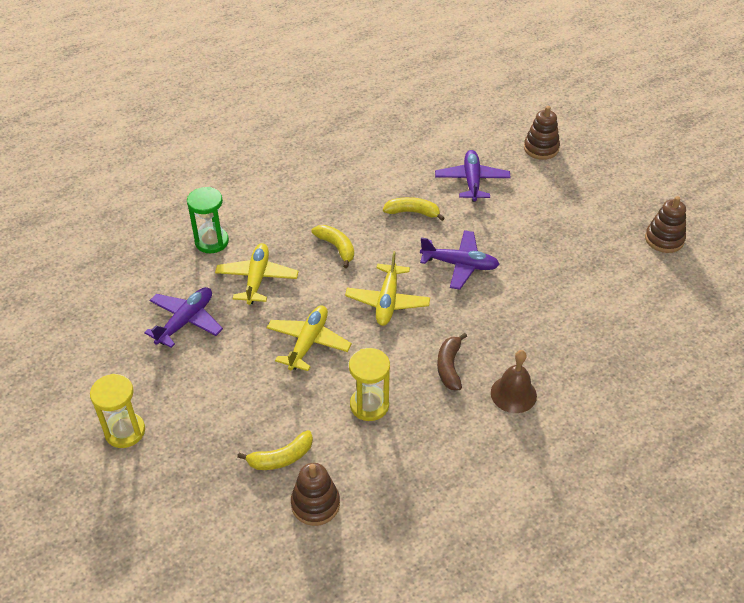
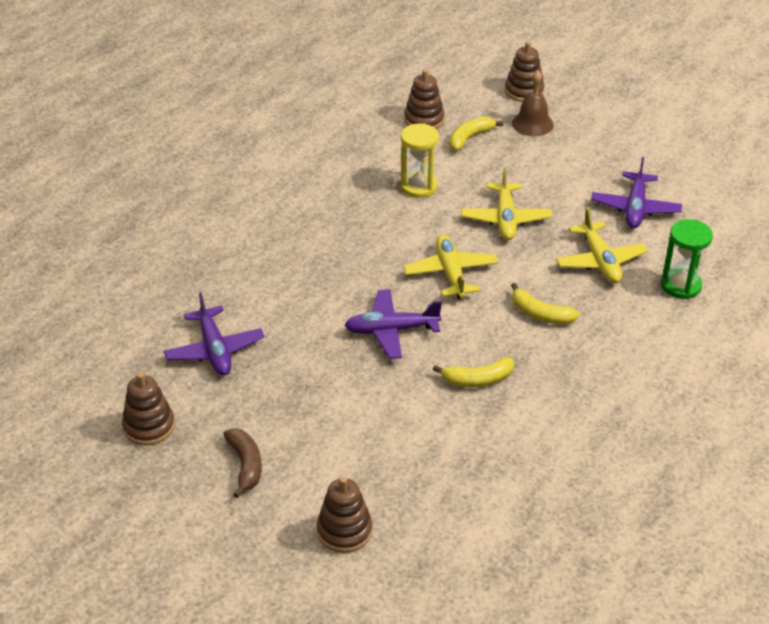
camera: 160 degrees right, 5 degrees down
yellow hourglass [90,374,145,448] -> none
purple plane [435,150,511,202] -> purple plane moved to [164,292,265,375]
brown banana [437,333,467,390] -> brown banana moved to [223,428,262,498]
brown bell [491,350,537,413] -> brown bell moved to [512,70,554,136]
none -> brown stacking toy [505,41,544,102]

